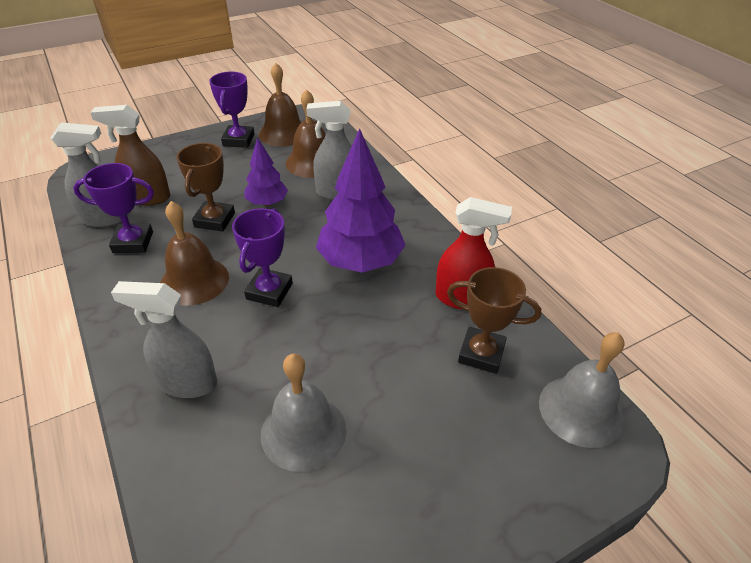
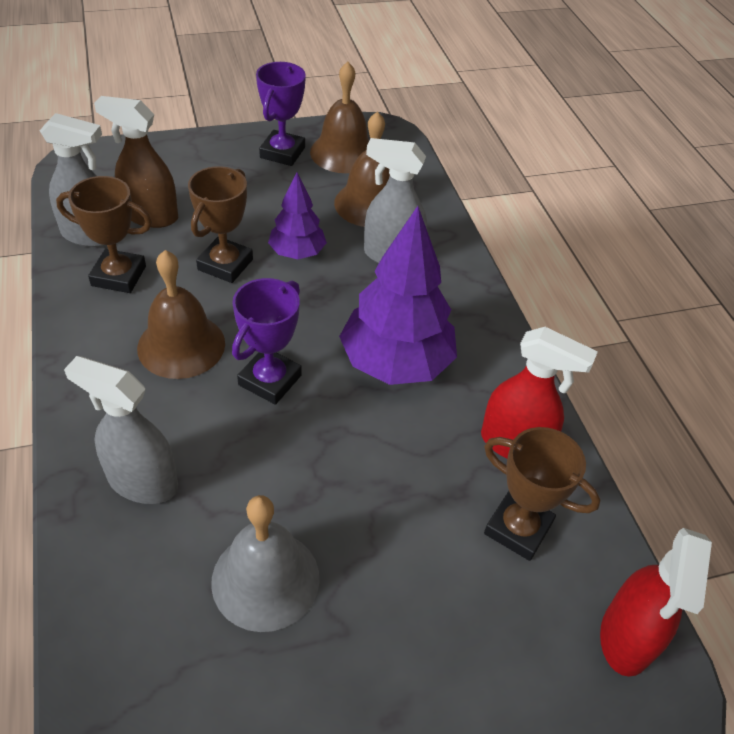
camera: 10 degrees right, 5 degrees up
purple trophy [73,163,154,253] -> brown trophy [56,176,152,293]
grey bell [539,332,624,448] -> red spray bottle [600,528,712,677]

